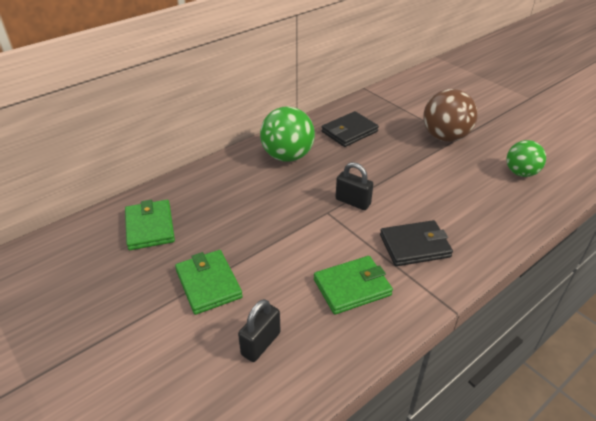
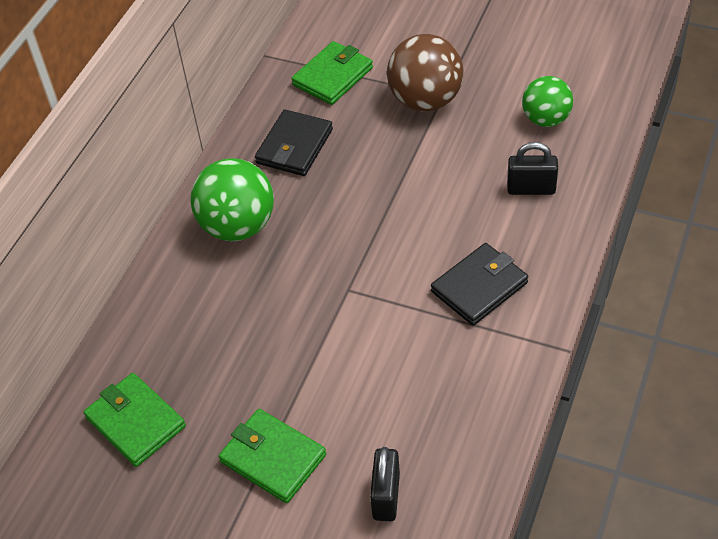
camera: 25 degrees left, 10 degrees up
green wallet [314,256,393,315] -> green wallet moved to [292,41,373,105]
black padlock [336,162,373,210] -> black padlock moved to [507,142,558,195]

